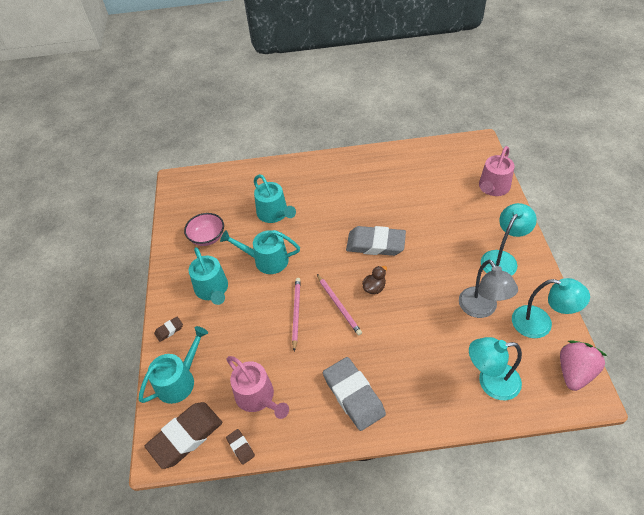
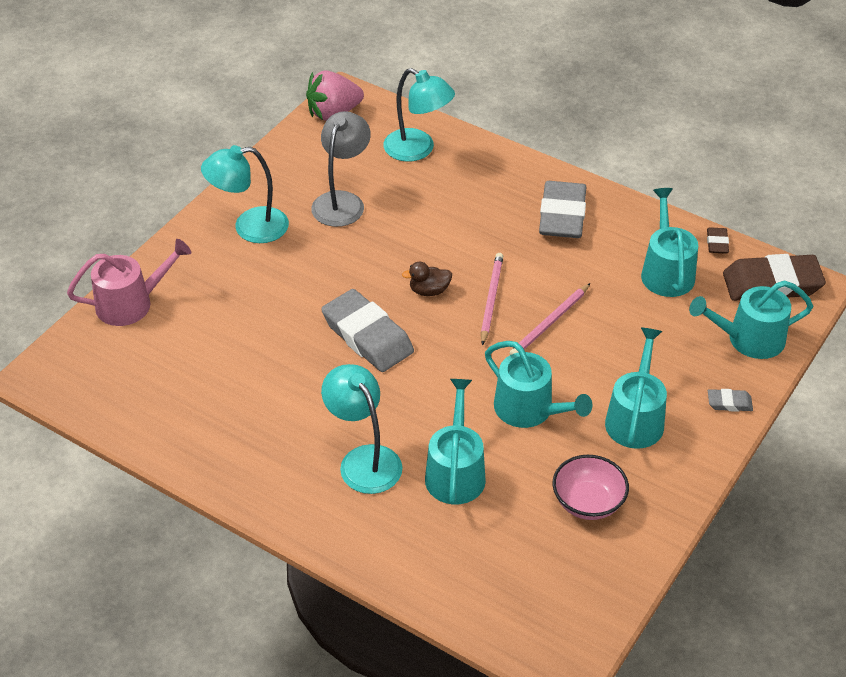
camera: 145 degrees left, 5 degrees down
brown eraser [154,316,183,342] -> grey eraser [708,389,753,412]
pink watering can [226,356,289,419] -> turquoise watering can [641,188,698,297]
turquoise lamp [512,278,590,338] -> turquoise lamp moved to [321,364,403,494]

